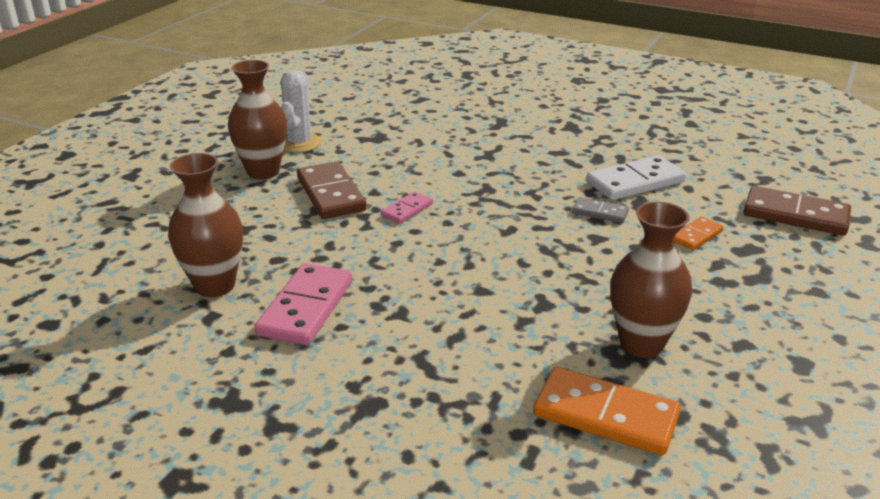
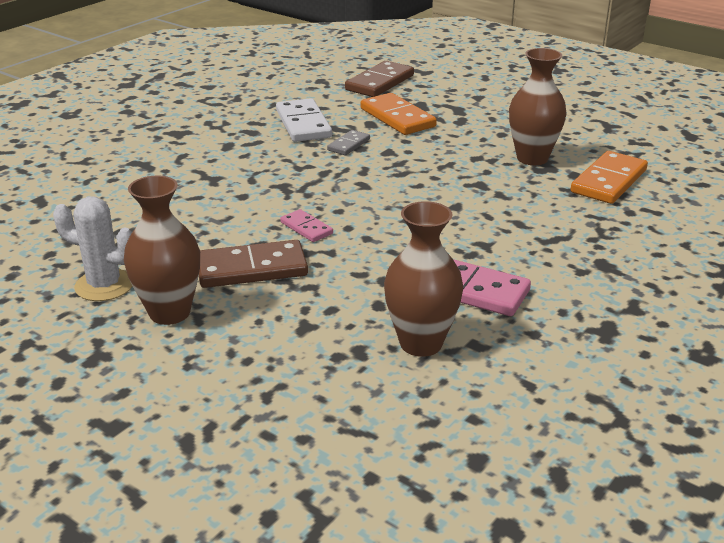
camera: 80 degrees left, 0 degrees up
orange domino [673,217,724,250] -> orange domino [361,93,437,135], size x1.84

